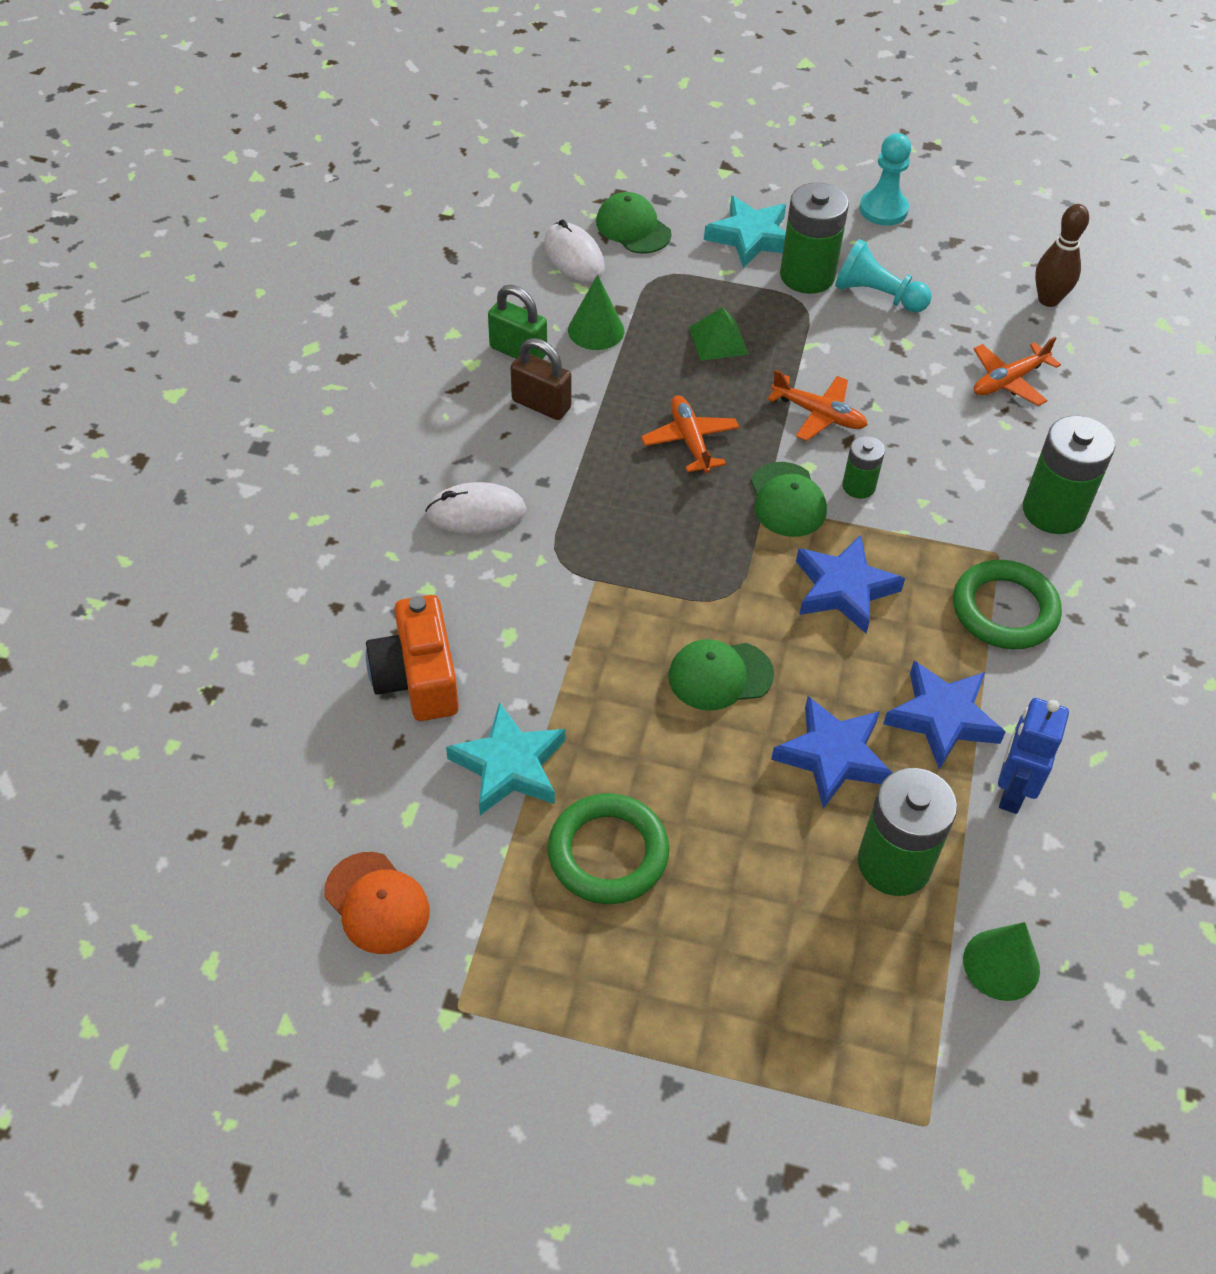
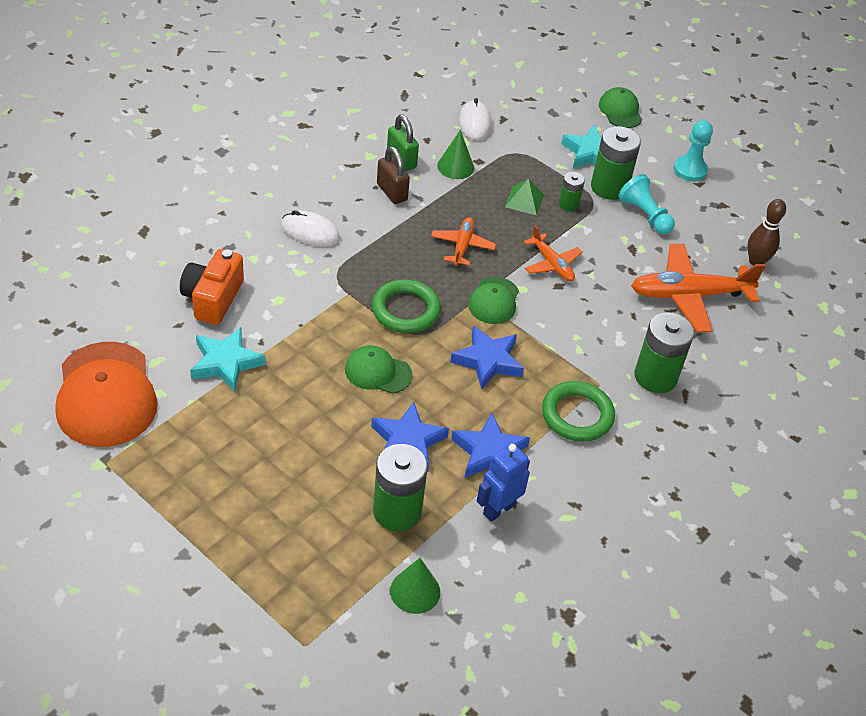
camera: 25 degrees right, 5 degrees down
orange cap [324,852,430,954] -> orange cap [56,342,158,447], size x1.86
green ring [548,793,670,904] -> green ring moved to [372,279,441,333]
green cap [596,192,671,253] -> green cap moved to [599,87,642,128]
green battery [842,436,885,499] -> green battery moved to [559,172,585,211]
orange plane [974,337,1061,406] -> orange plane [631,244,765,332], size x1.82

